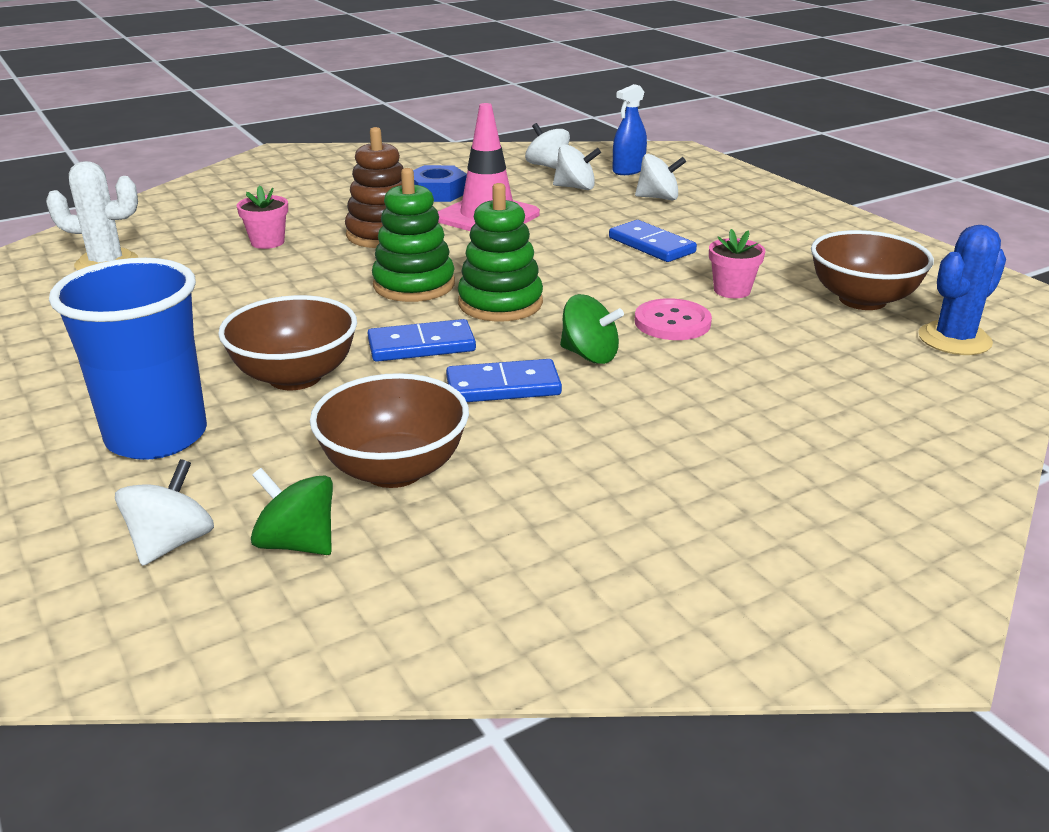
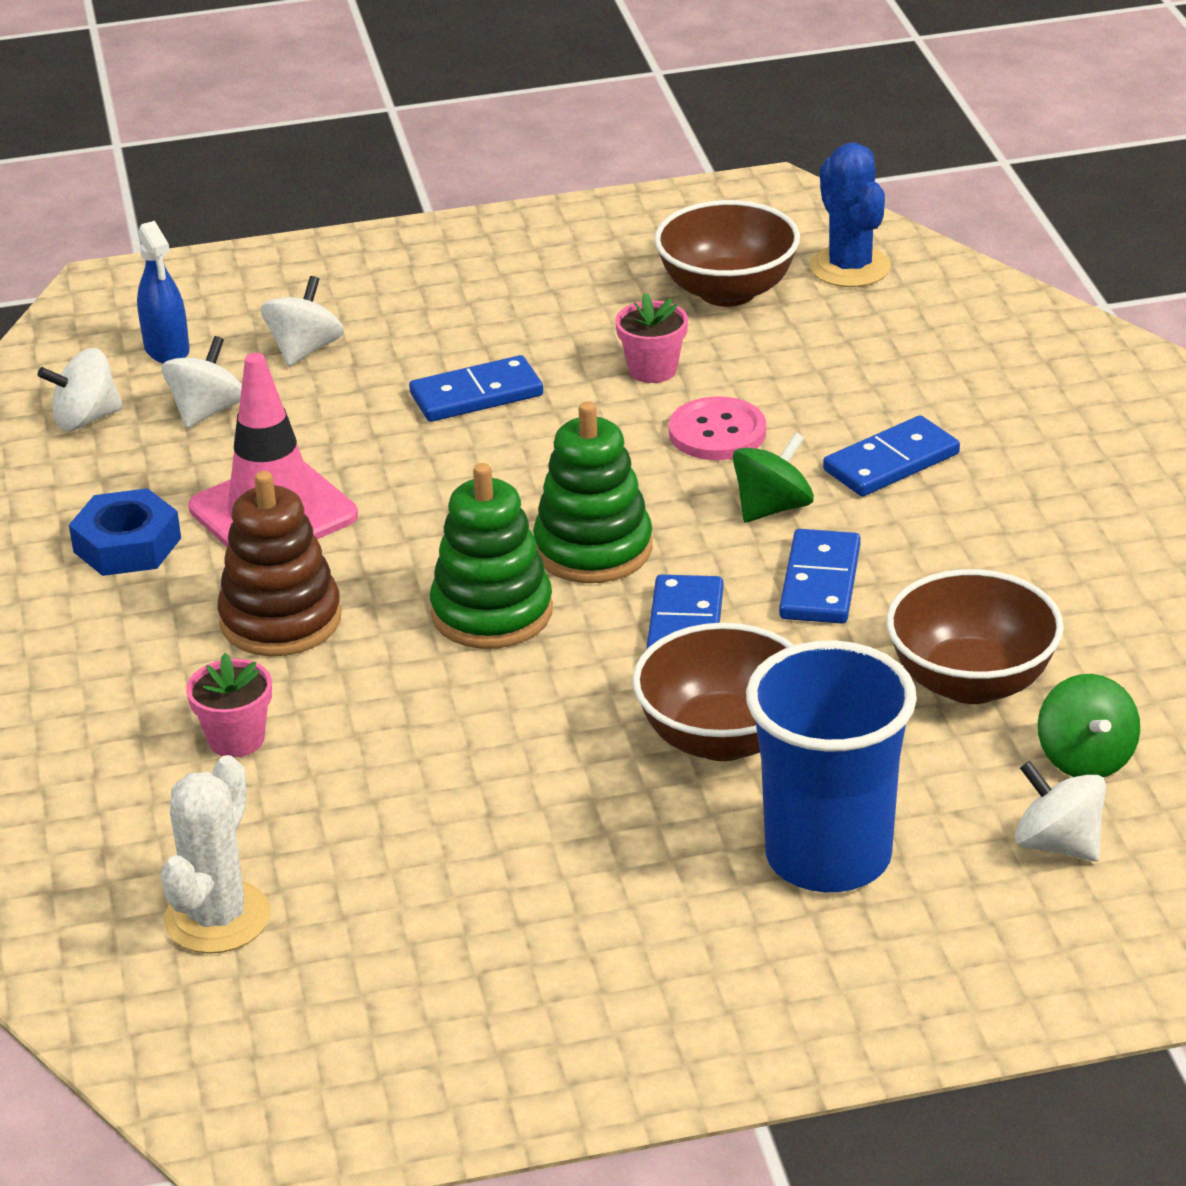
camera: 70 degrees left, 5 degrees up
green spinning top [251,468,333,555] -> green spinning top turned 60 degrees counterclockwise [1038,674,1140,777]
none -> blue domino [823,415,960,496]

